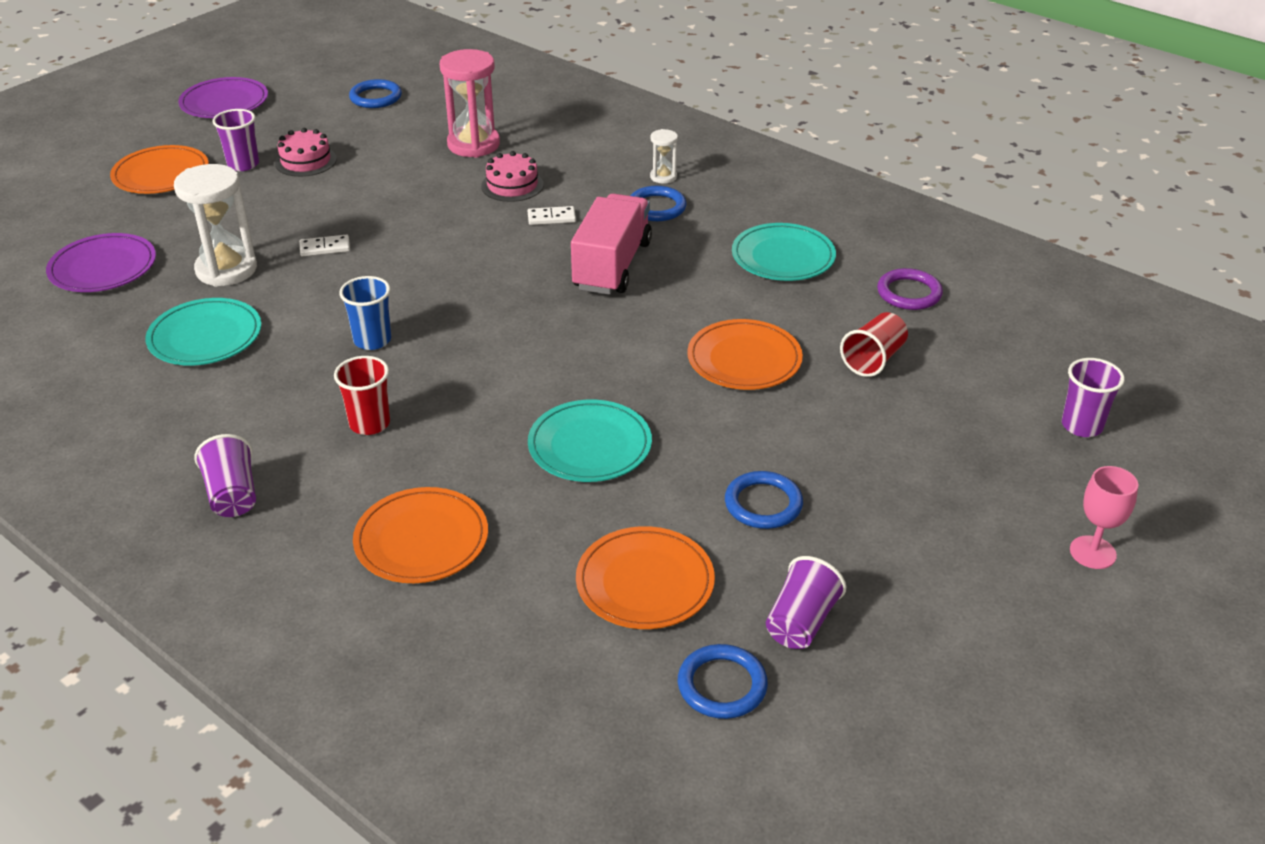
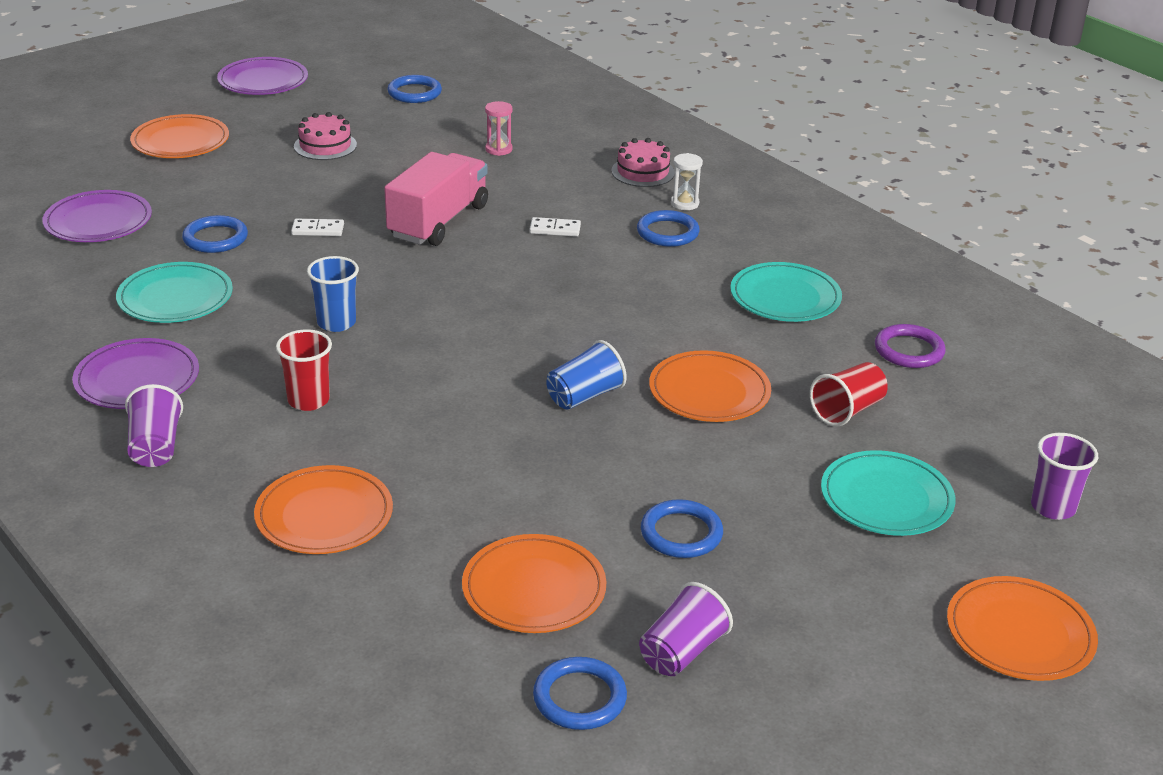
camera: 10 degrees right, 5 degrees down
white hourglass [174,164,257,287] -> blue ring [182,215,248,253]
purple cup [213,109,259,171] -> none
pink hourglass [440,49,500,158] -> pink hourglass [485,101,513,156], size x0.49
pink cake [481,151,544,202] -> pink cake moved to [611,138,675,187]
turquoise plate [528,400,652,482] -> turquoise plate moved to [821,450,956,536]
pink truck [571,193,652,295] -> pink truck moved to [384,152,488,246]
pink goblet [1070,466,1138,569] -> orange plate [947,576,1098,681]
none -> purple plate [72,338,199,409]
none -> blue cup [546,340,627,410]

